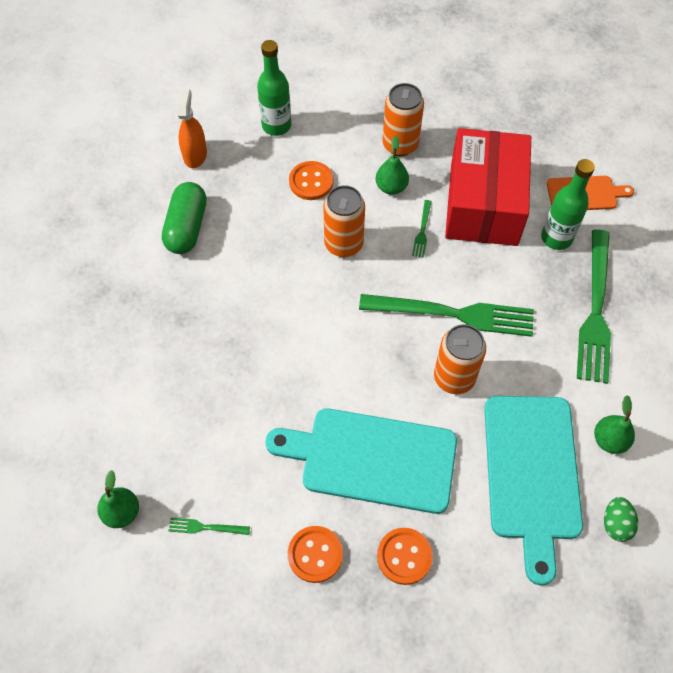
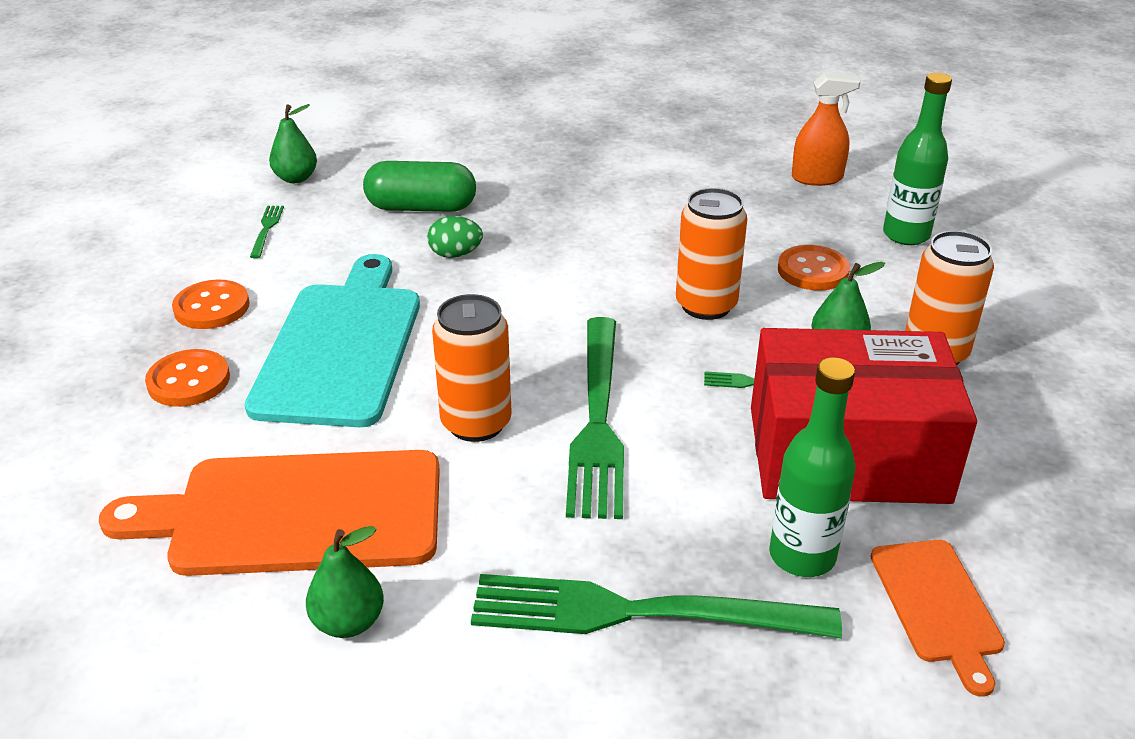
camera: 85 degrees right, 25 degrees down
green capsule [162,182,207,254] -> green capsule moved to [363,161,476,212]
turquoise cutting board [484,396,583,586] -> orange cutting board [99,450,440,576]
green egg [604,497,638,542] -> green egg moved to [427,216,483,258]

